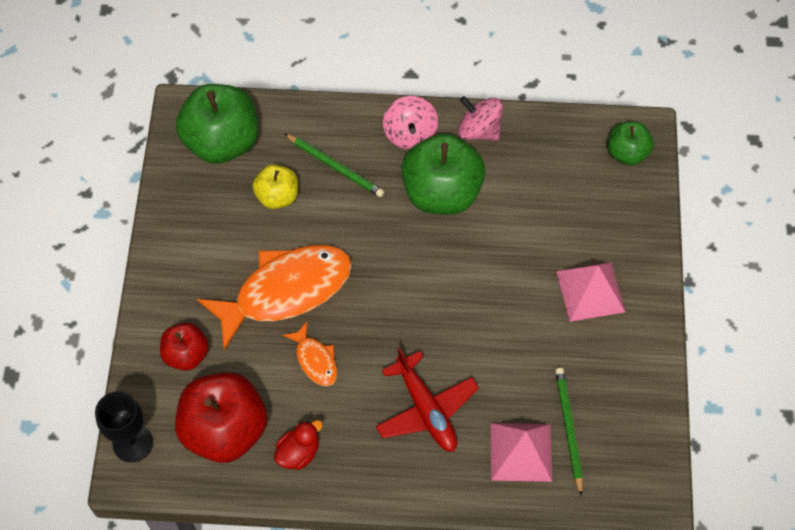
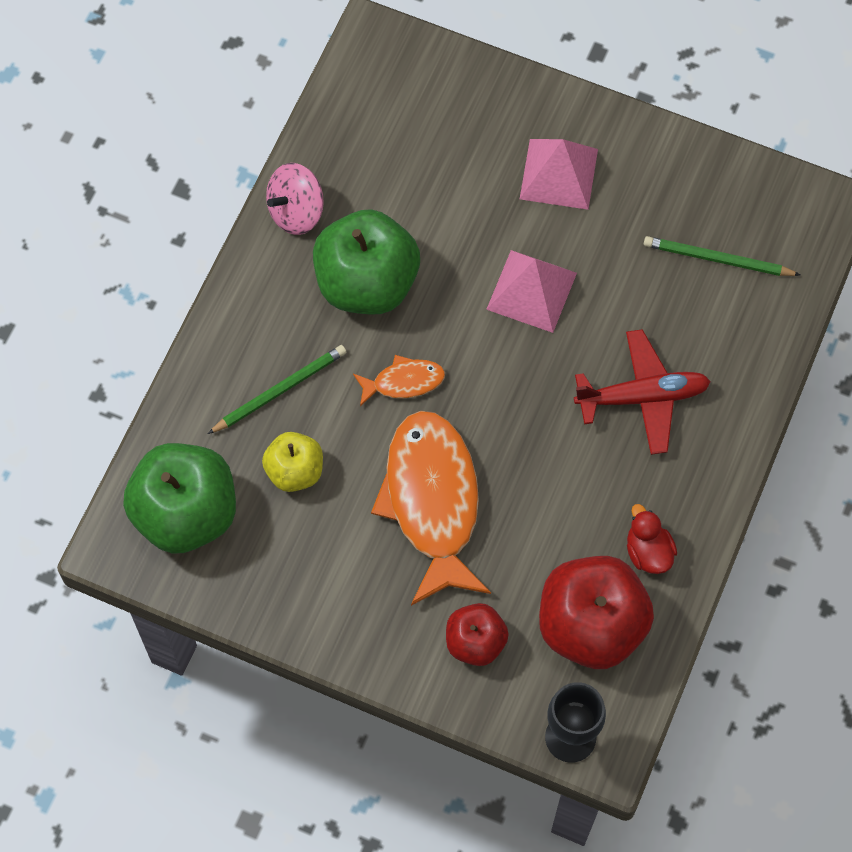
camera: 70 degrees left, 5 degrees up
orange fish [282,322,337,386] -> orange fish moved to [353,355,445,406]
pink spinning top [383,96,438,149] -> none
pink pyramid [491,423,552,482] -> pink pyramid moved to [486,250,577,333]
green apple [608,121,654,165] -> none

